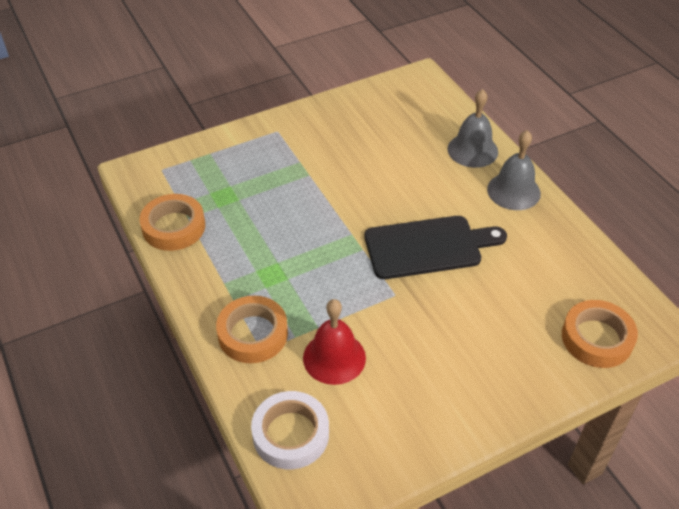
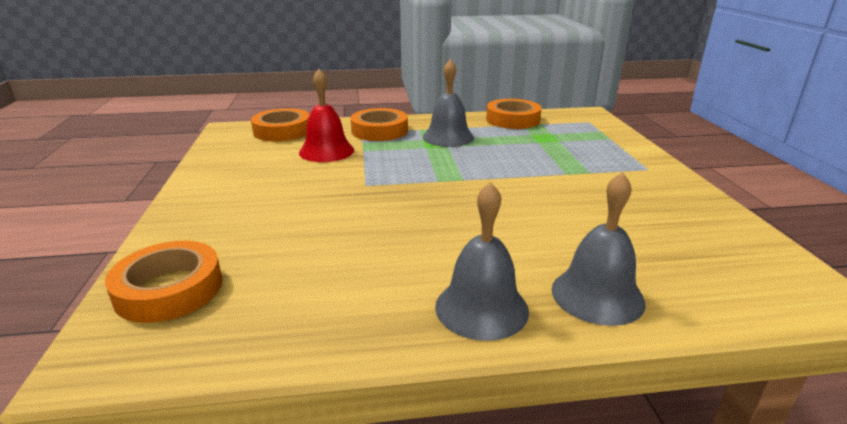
camera: 110 degrees right, 20 degrees down
white tape [251,391,329,470] -> orange tape [251,108,310,141]
black cutting board [365,216,507,279] -> none
none -> grey bell [423,59,474,147]

